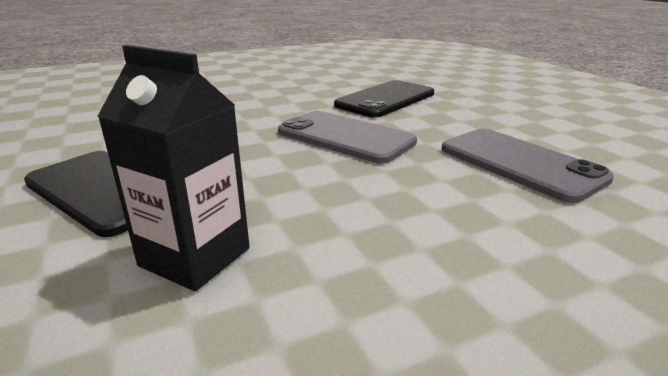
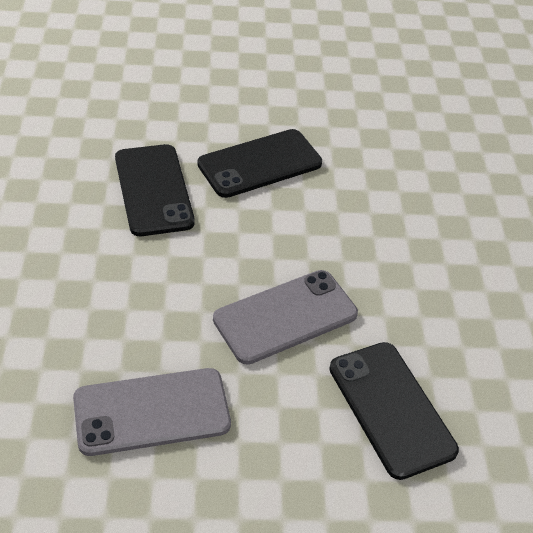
camera: 110 degrees right, 20 degrees up
black carton [97,45,250,291] -> black phone [115,144,195,236]

